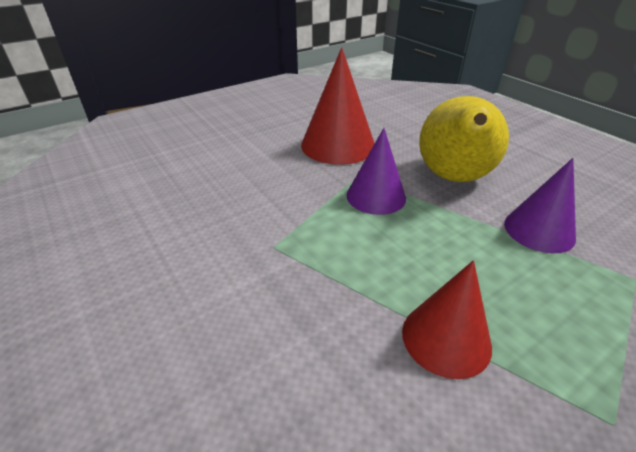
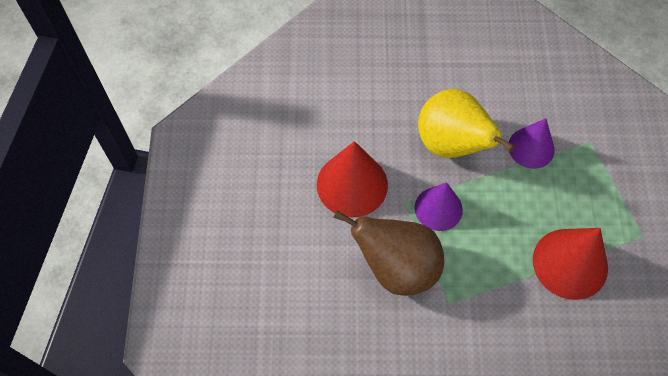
camera: 55 degrees left, 25 degrees up
red cone [402,260,492,379] -> red cone [533,228,608,300], size x1.50
none -> brown pear [333,210,444,296]

